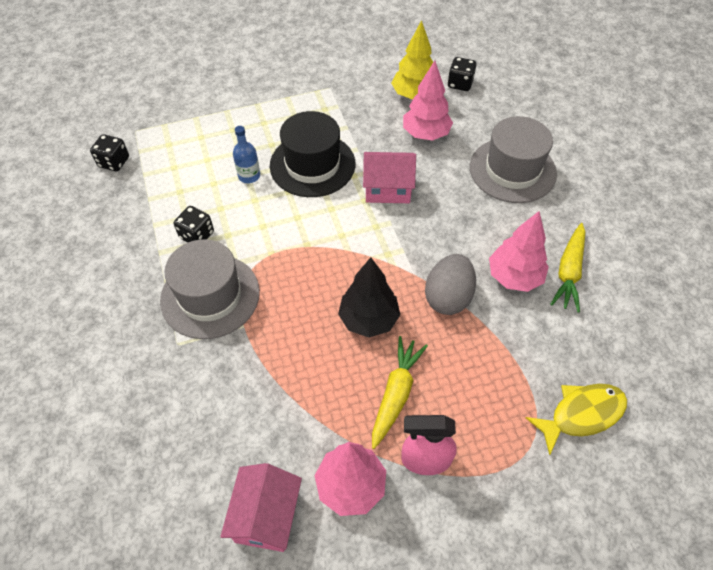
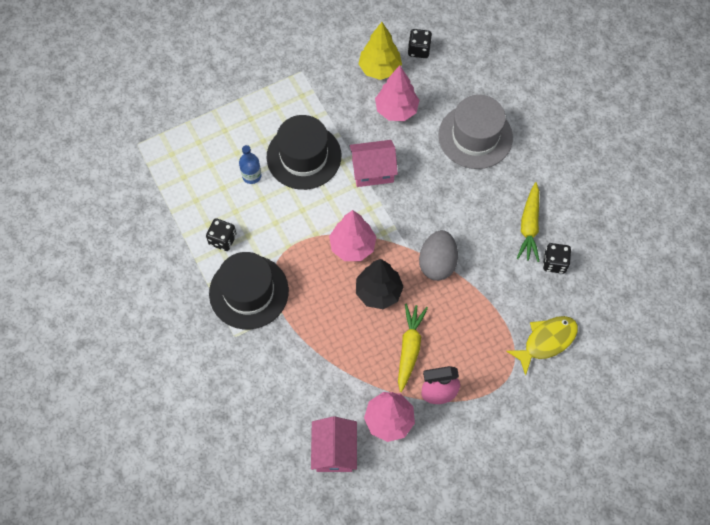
camera: 10 degrees left, 10 degrees up
black dice [90,134,129,172] -> black dice moved to [543,243,571,274]
grey hat [160,239,260,339] -> black hat [209,252,289,329]
pink tree [489,211,549,292] -> pink tree moved to [329,210,376,261]

